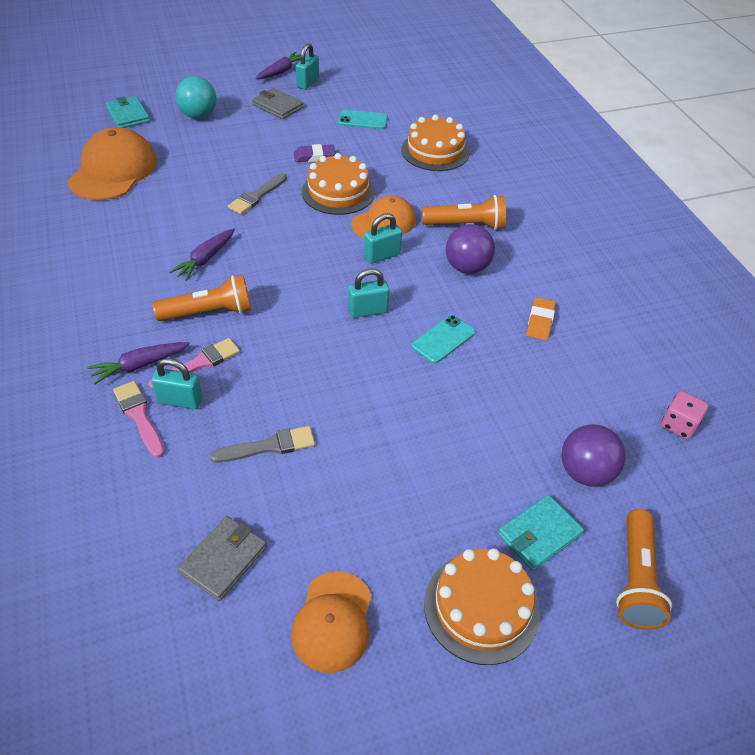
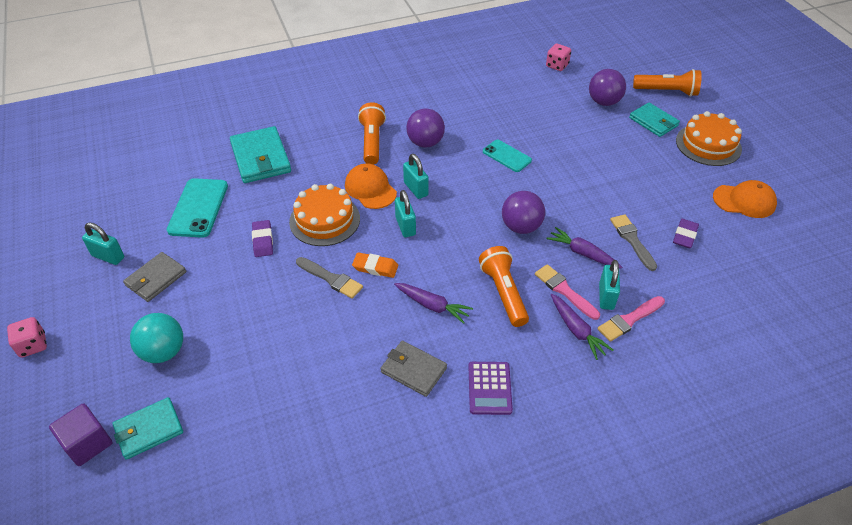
camera: 90 degrees left, 0 degrees up
orange cap [68,127,157,200] -> none
grey wallet [178,516,267,601] -> grey wallet moved to [380,341,447,397]
purple carrot [256,52,306,80] -> purple carrot moved to [547,227,622,269]
turquoise phone [338,110,388,129] -> turquoise phone [167,178,228,238], size x1.56
turquoise padlock [348,269,390,318] -> turquoise padlock moved to [395,190,416,237]
orange cake [401,115,470,171] -> turquoise wallet [230,126,291,183]
orange eraser [527,297,556,340] -> orange eraser moved to [352,252,398,278]
none -> pink dice [7,317,47,358]
none -> purple cube [49,403,112,466]
none -> purple calculator [468,362,513,415]
none -> purple ball [502,191,545,234]
none -> purple eraser [673,219,699,248]

